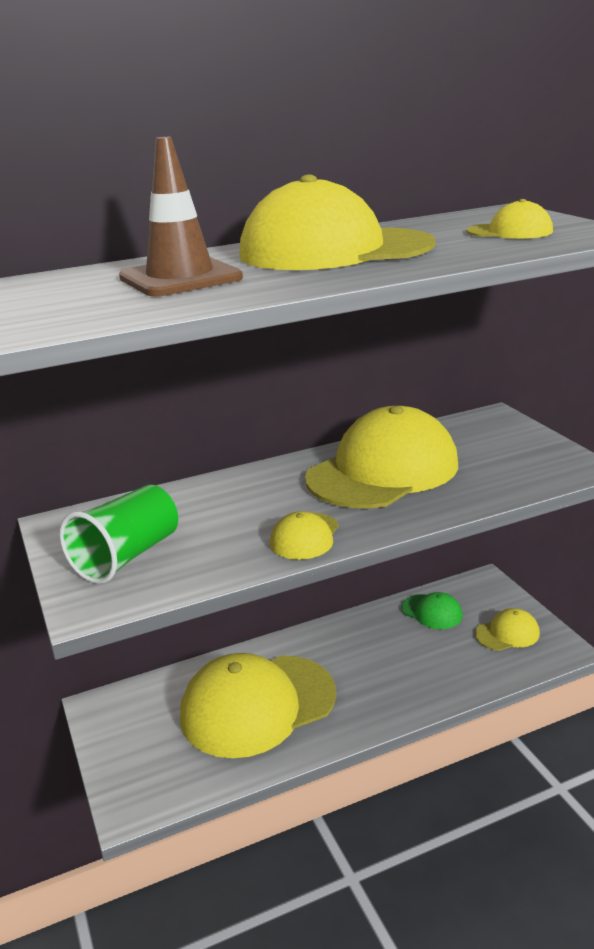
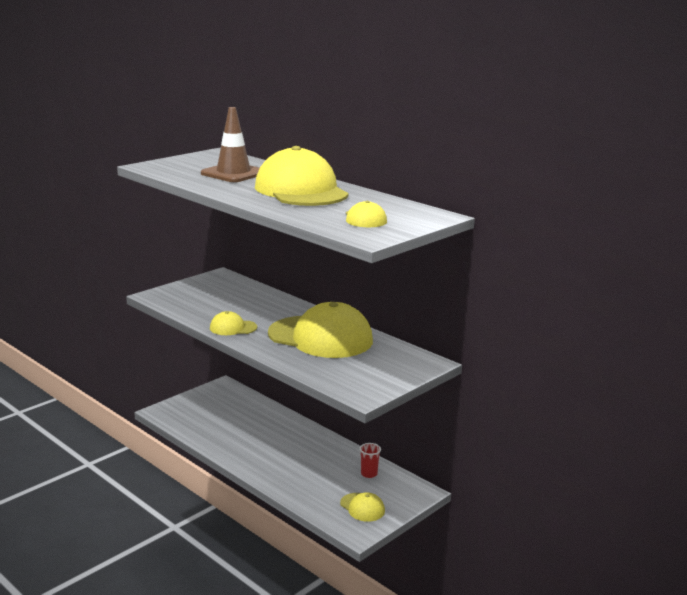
camera: 65 degrees right, 5 degrees down
green cup [59,485,178,584] -> none
yellow cap [180,653,336,758] -> none
green cap [401,592,463,629] -> red cup [360,443,381,478]

